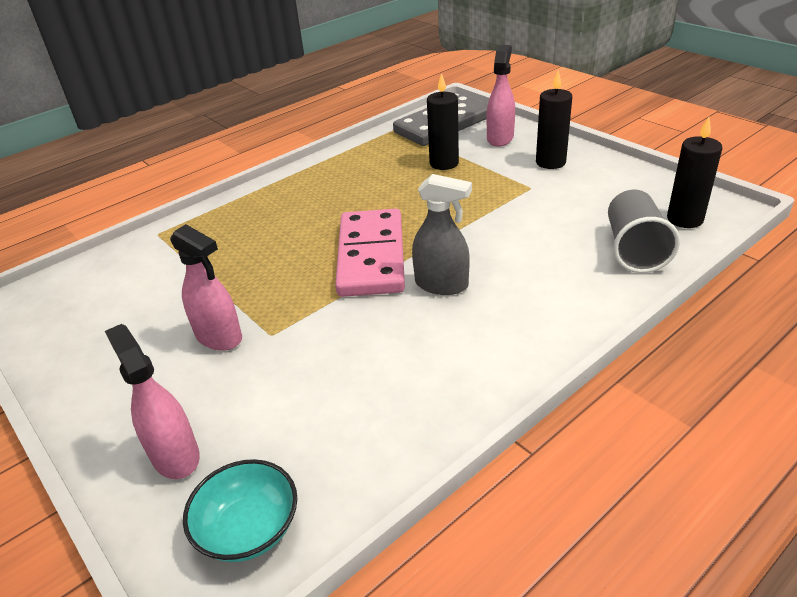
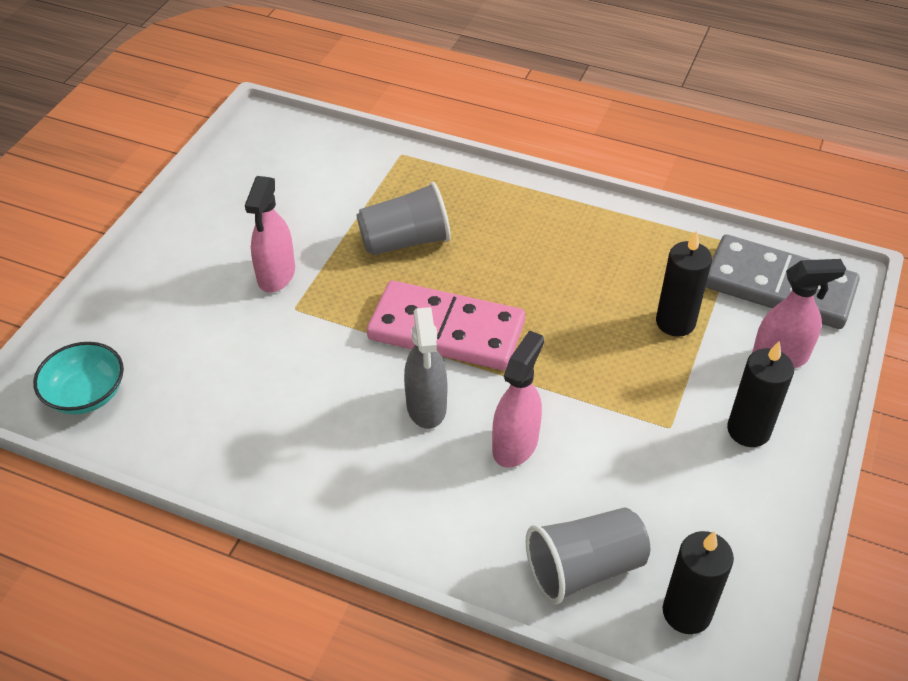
camera: 60 degrees right, 10 degrees up
pink spray bottle [105,324,200,479] -> pink spray bottle moved to [492,330,544,468]
pink domino [335,209,405,297] -> pink domino turned 45 degrees clockwise [367,281,525,370]
none -> grey cup [356,182,451,255]

